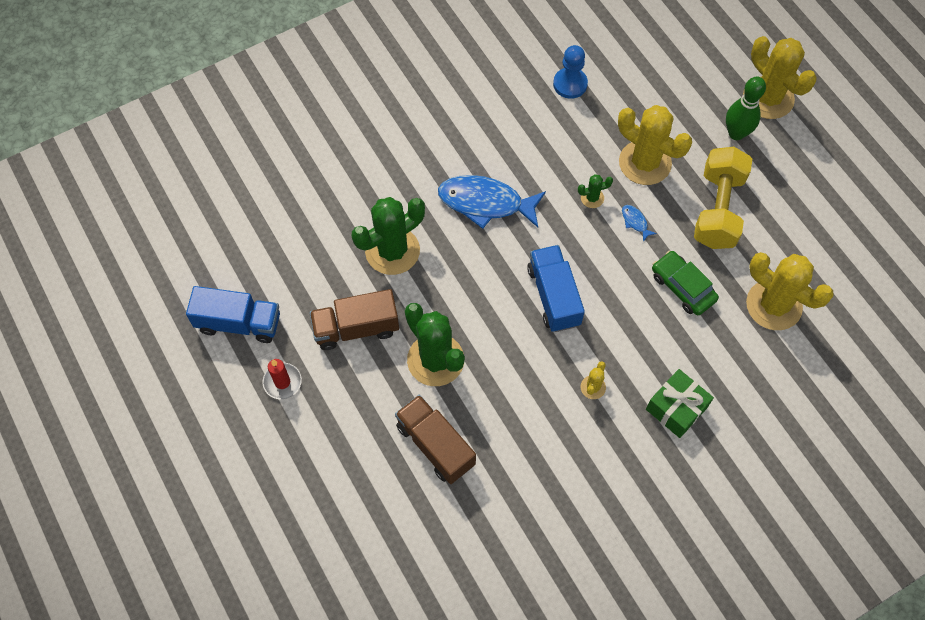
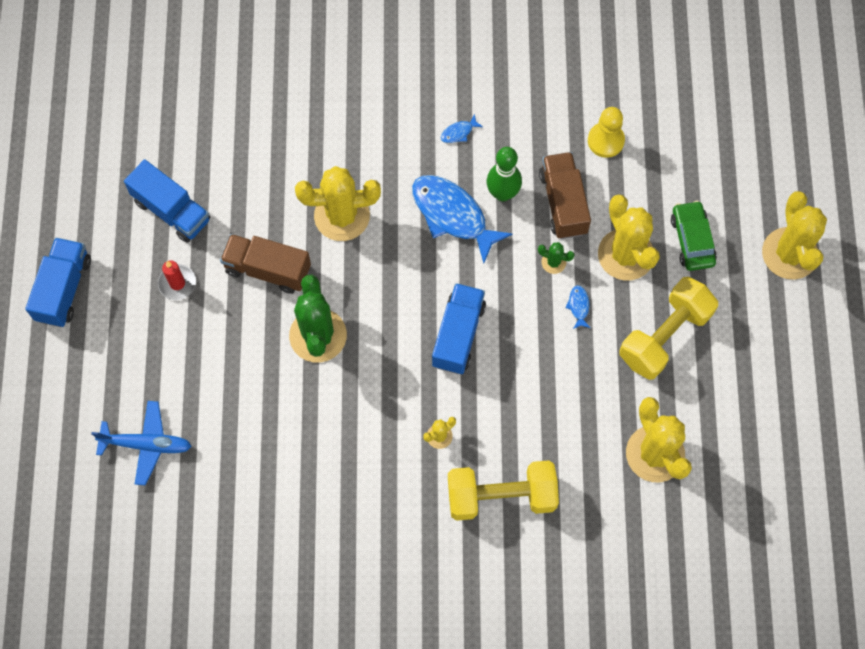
camera: 30 degrees right, 5 degrees up
green cactus [352,197,425,275] -> yellow cactus [295,166,381,241]
brown truck [395,395,476,484] -> brown truck moved to [539,152,591,239]
blue pawn [553,45,588,99] -> yellow pawn [588,107,625,158]
green gift [646,369,714,438] -> yellow dumbbell [448,460,559,521]
green car [652,251,719,315] -> green car moved to [671,201,717,271]
green bowling pin [726,77,766,140] -> green bowling pin moved to [487,147,522,201]
none -> blue truck [25,238,91,327]
none -> blue plane [91,401,192,486]
none -> blue fish [441,114,483,143]

